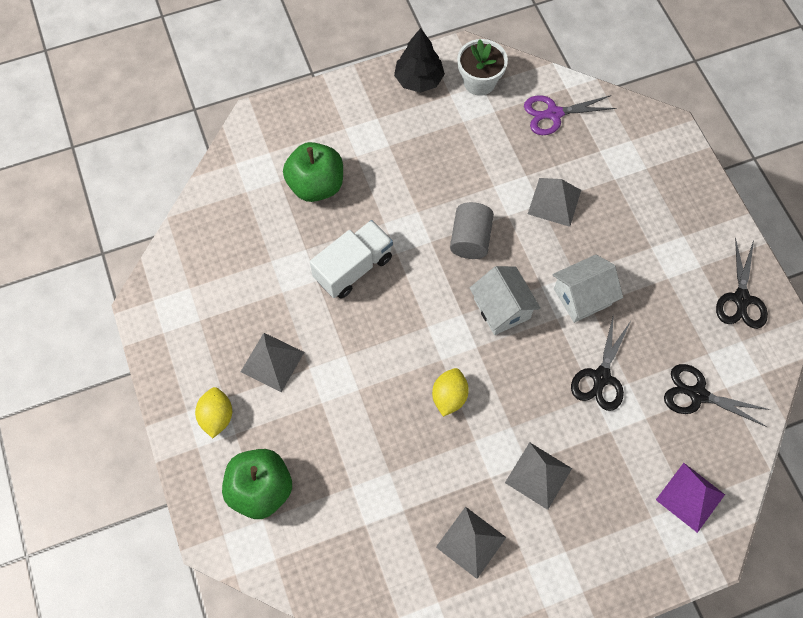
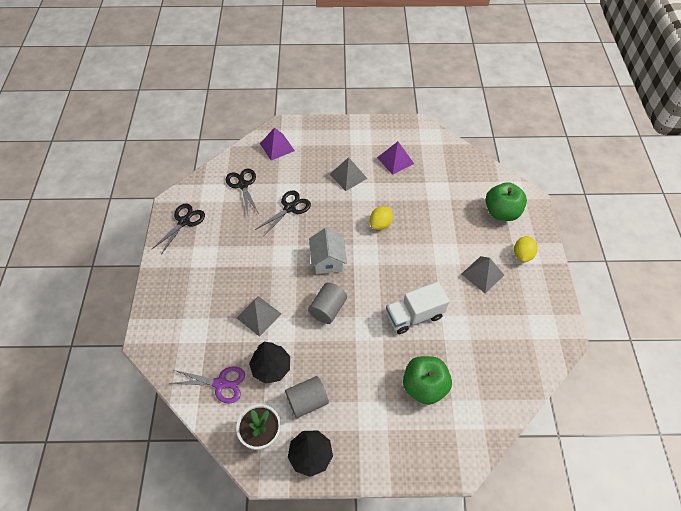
camera: 160 degrees left, 10 degrees down
grey pyramid [436,507,507,579] -> purple pyramid [377,142,414,175]
white house [552,255,623,323] -> none
black scissors [664,364,771,427] -> black scissors turned 150 degrees counterclockwise [226,169,259,216]
none -> black tree [249,342,290,384]
none -> grey cylinder [285,376,329,418]

